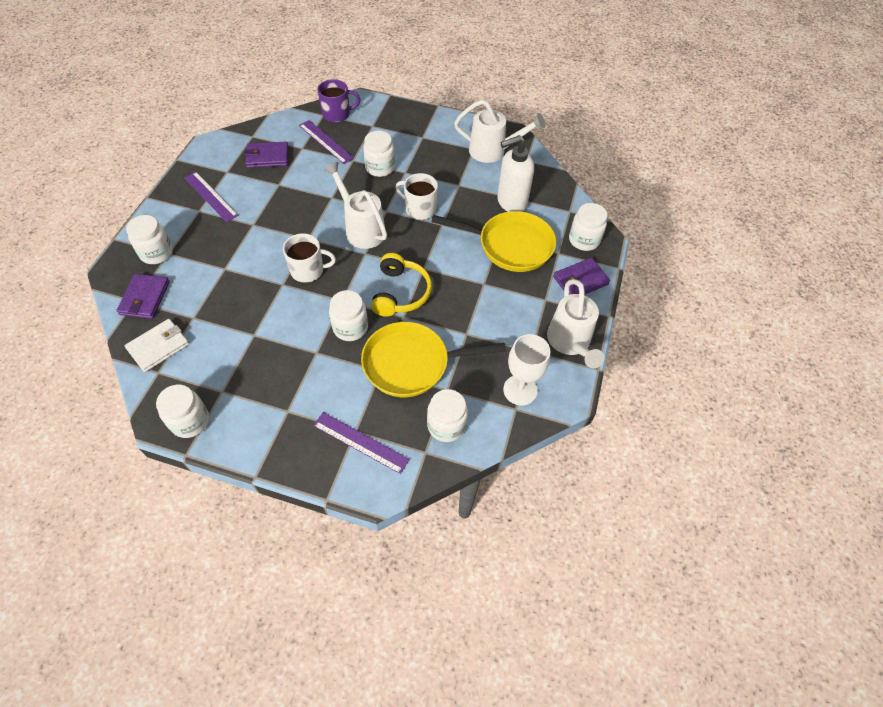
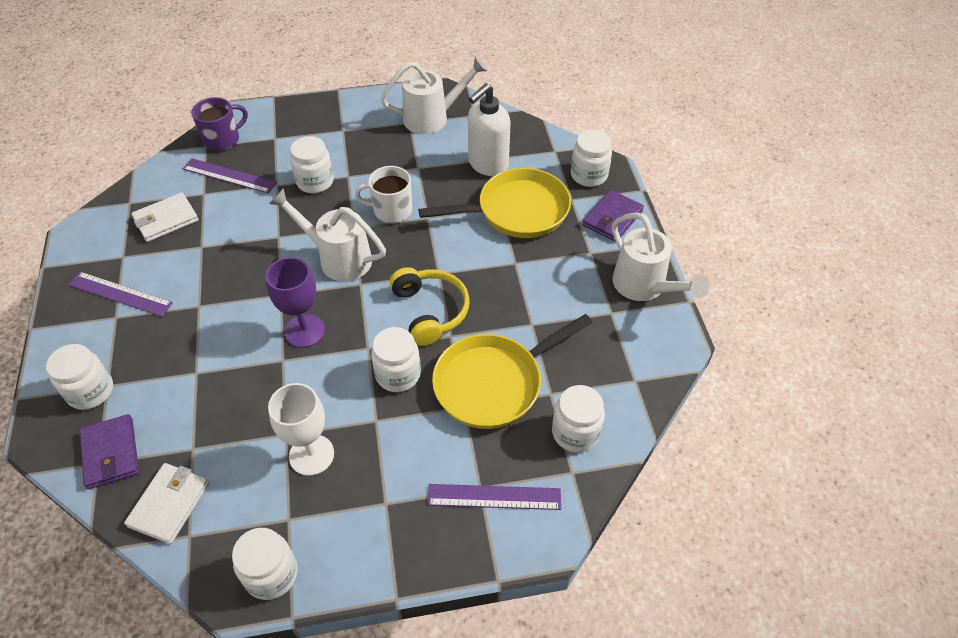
camera: 25 degrees left, 5 degrees down
purple wallet [244,142,288,168] -> white wallet [131,193,199,242]
white mug [283,233,336,283] -> purple goblet [266,257,325,348]
white goblet [503,334,550,406] -> white goblet moved to [268,383,334,476]

